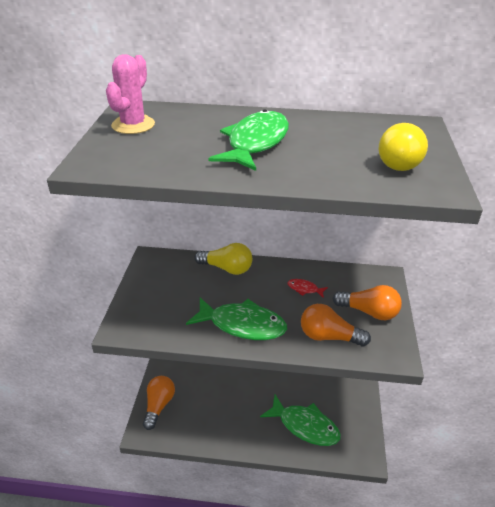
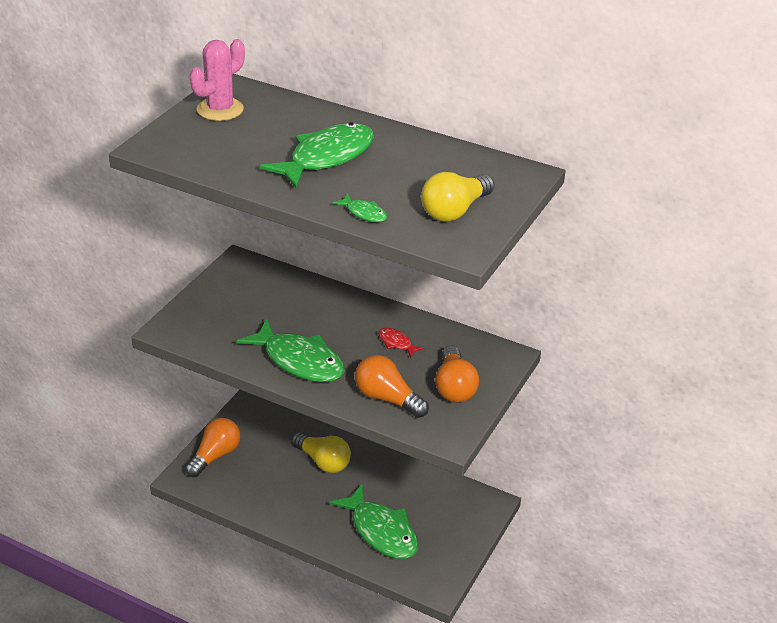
camera: 20 degrees right, 0 degrees up
yellow light bulb [194,243,252,275] -> yellow light bulb moved to [291,433,351,473]
orange light bulb [333,285,402,320] -> orange light bulb turned 45 degrees clockwise [435,346,479,403]
none -> green fish [332,193,387,222]

